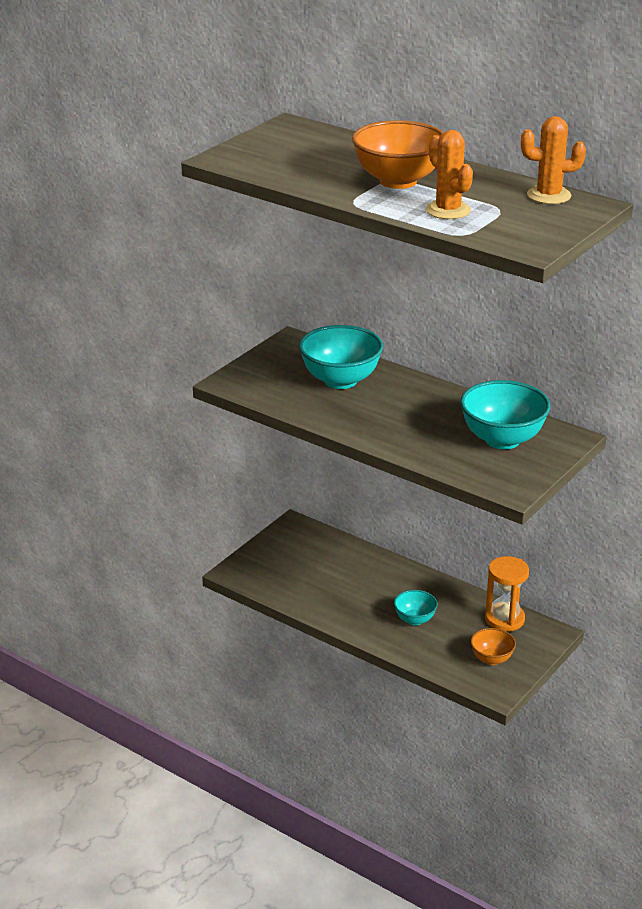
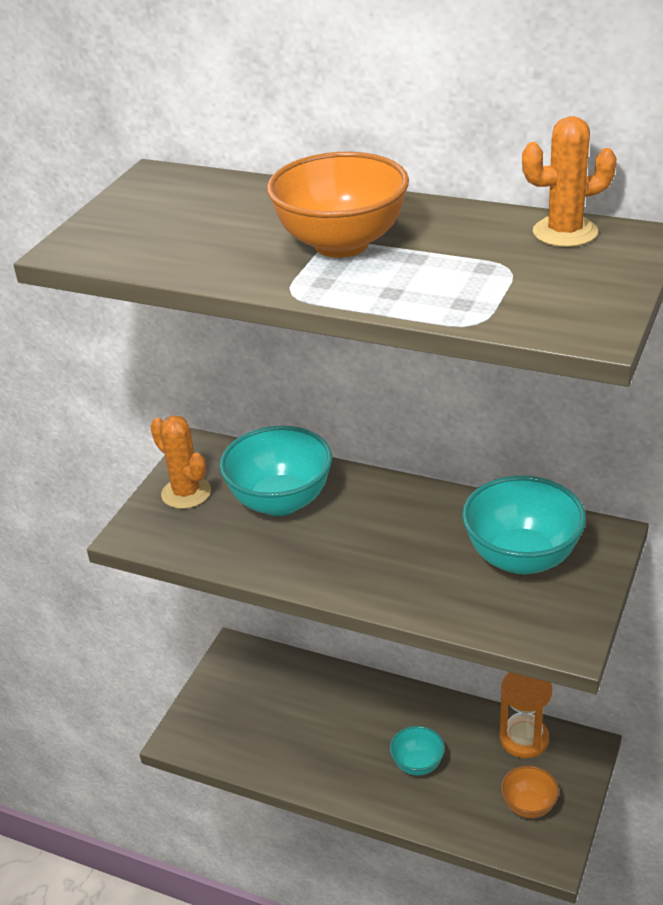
camera: 10 degrees left, 5 degrees up
orange cactus [426,130,473,219] -> orange cactus moved to [150,415,211,509]

